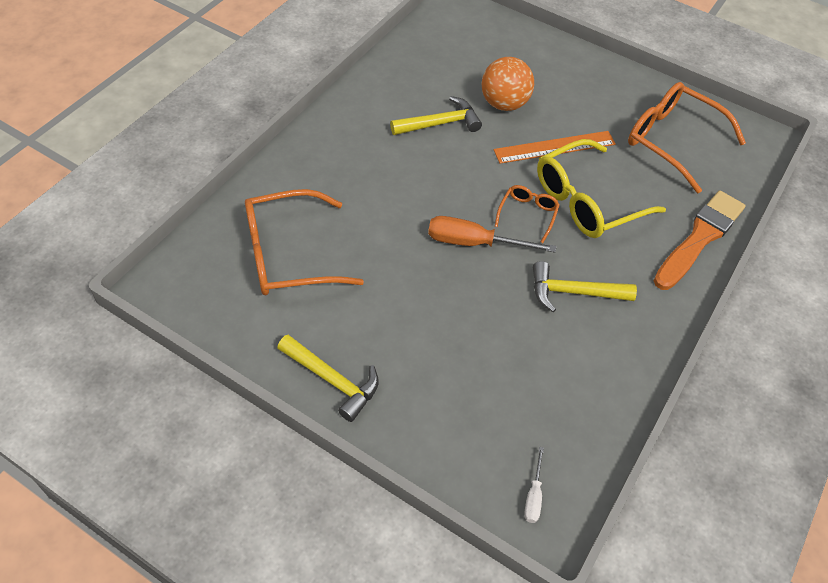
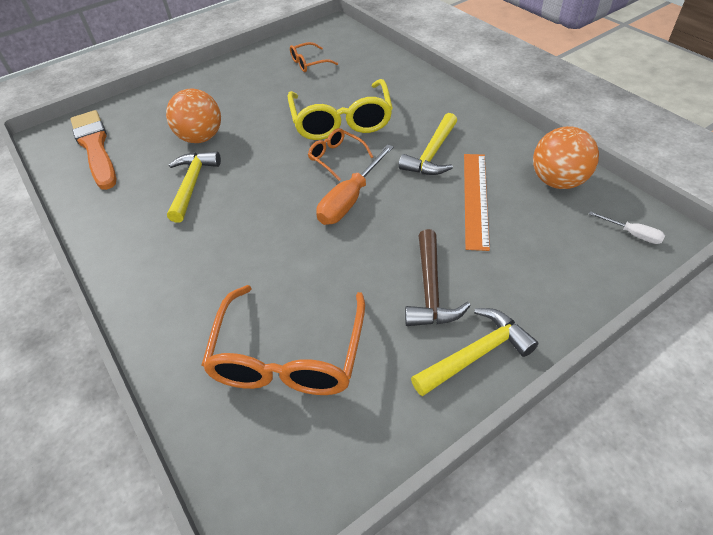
camera: 60 degrees left, 5 degrees down
orange ruler [494,131,616,164] -> orange ruler moved to [464,154,490,251]
orange glasses [628,82,746,194] -> orange glasses [290,42,338,72], size x0.50
orange brush [654,190,746,290] -> orange brush moved to [71,110,116,190]
none -> brown hammer [405,229,471,326]
none -> orange ball [533,126,599,189]

